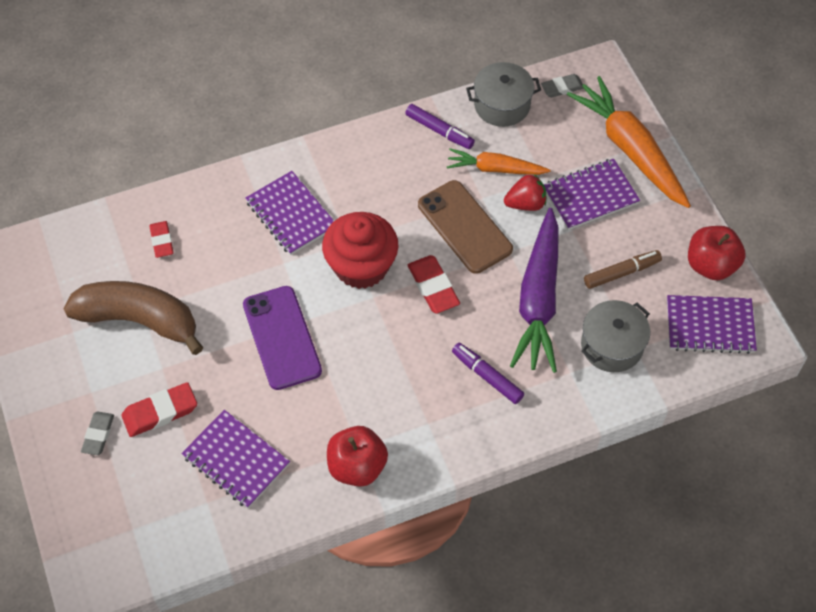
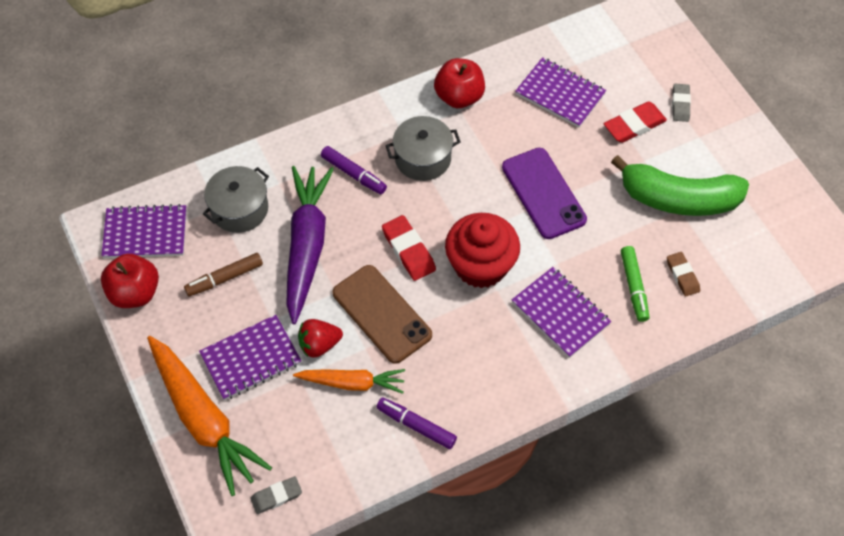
camera: 175 degrees right, 0 degrees up
brown banana [63,281,203,355] -> green banana [611,155,749,216]
red eraser [149,221,174,258] -> brown eraser [667,252,700,297]
grey pot [466,62,541,127] -> grey pot moved to [385,116,460,181]
none -> green marker [621,246,650,322]

